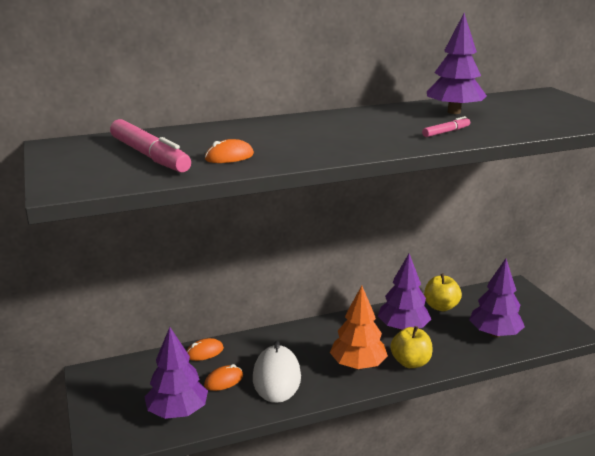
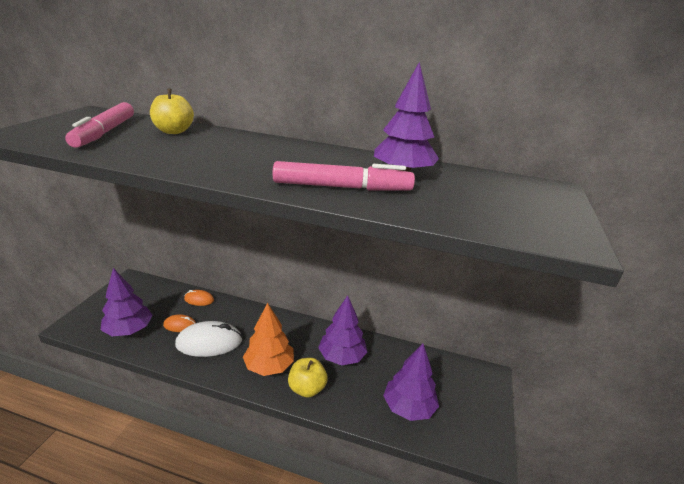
camera: 35 degrees right, 5 degrees up
orange mouse [205,139,254,163] -> none
white mouse [253,341,301,403] -> white mouse turned 45 degrees clockwise [175,321,242,357]
pink marker [422,116,470,137] -> pink marker [273,161,415,191], size x2.06
yellow apple [424,273,462,311] -> yellow apple moved to [150,88,194,134]

